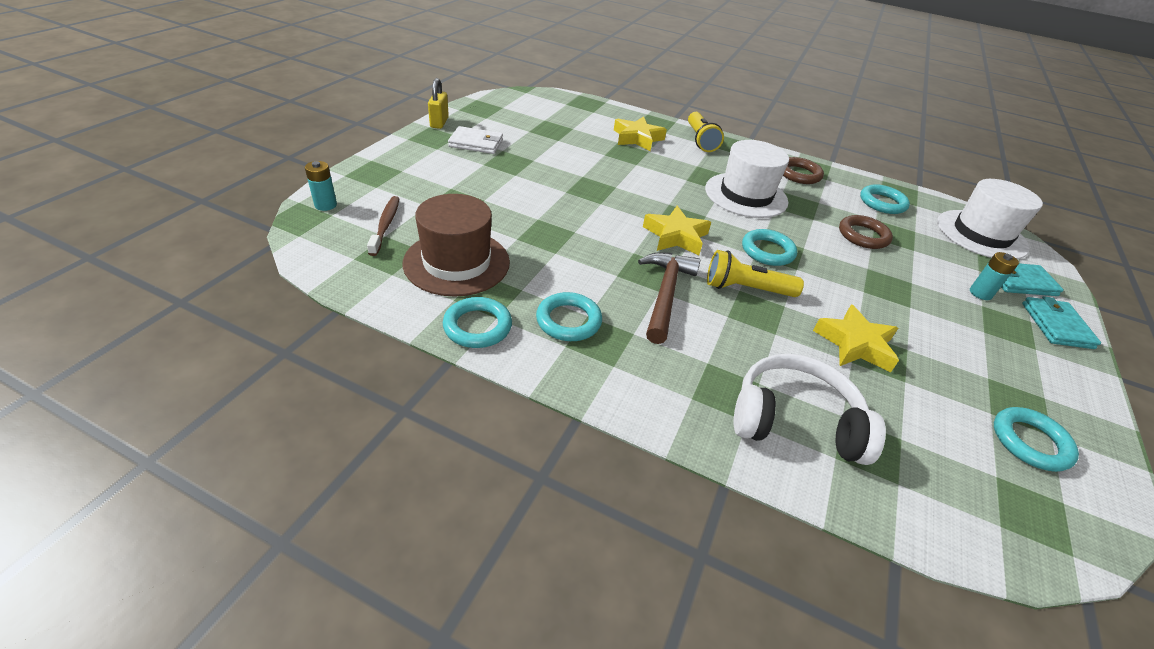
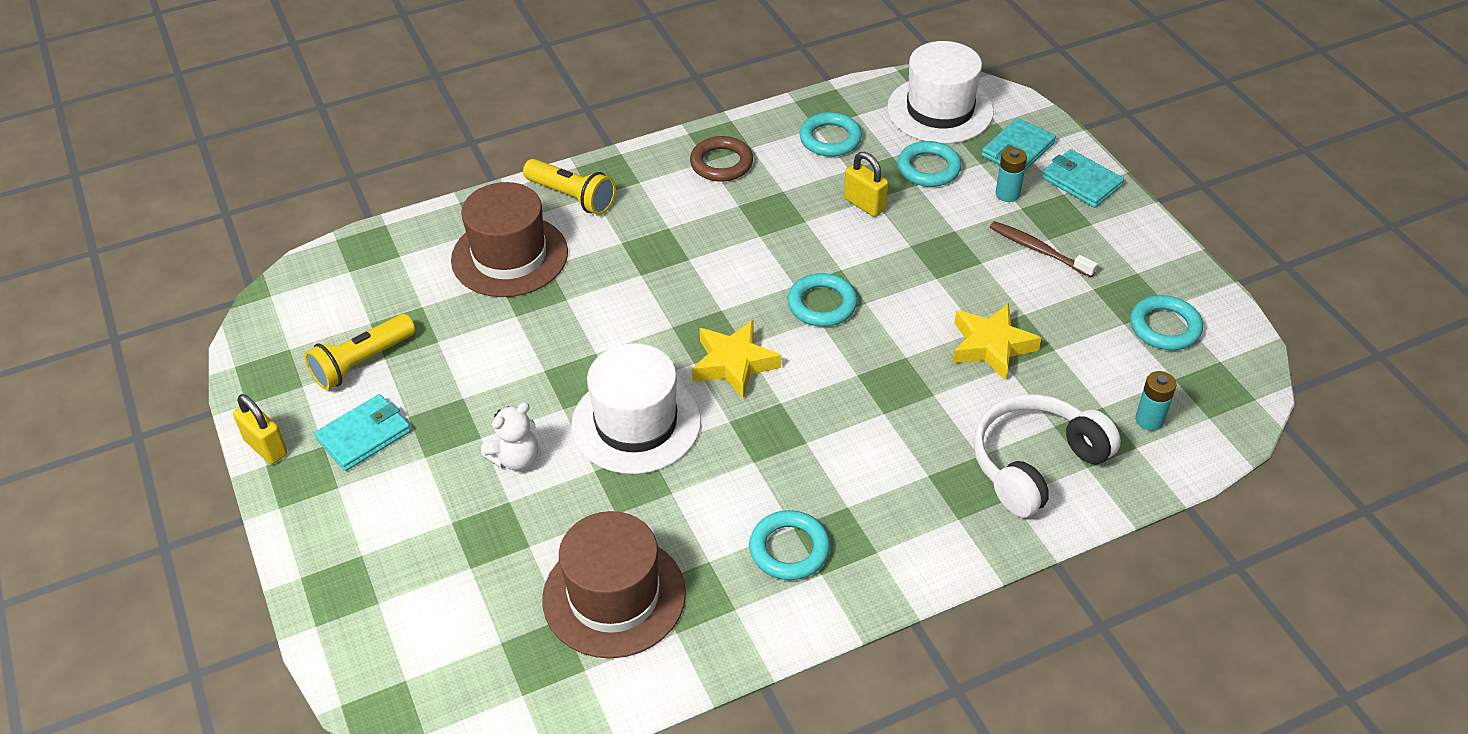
camera: 45 degrees left, 5 degrees up
turquoise battery [305,161,337,211] -> turquoise battery moved to [1135,371,1176,431]
brown toothbrush [367,196,400,256] -> brown toothbrush moved to [990,221,1098,277]
turquoise ring [443,297,512,348] -> turquoise ring moved to [897,141,962,187]
white wallet [448,126,503,154] -> turquoise wallet [314,394,411,471]
yellow star [614,116,667,151] -> brown hat [451,182,568,297]
brown hammer [638,252,700,344] -> none
white hat [705,140,789,218] -> white hat moved to [571,343,701,474]
yellow flashlight [707,250,804,297] -> yellow flashlight moved to [304,314,415,390]
brown ring [839,215,893,249] -> yellow padlock [844,152,888,217]
none -> white teddy bear [481,402,538,471]

